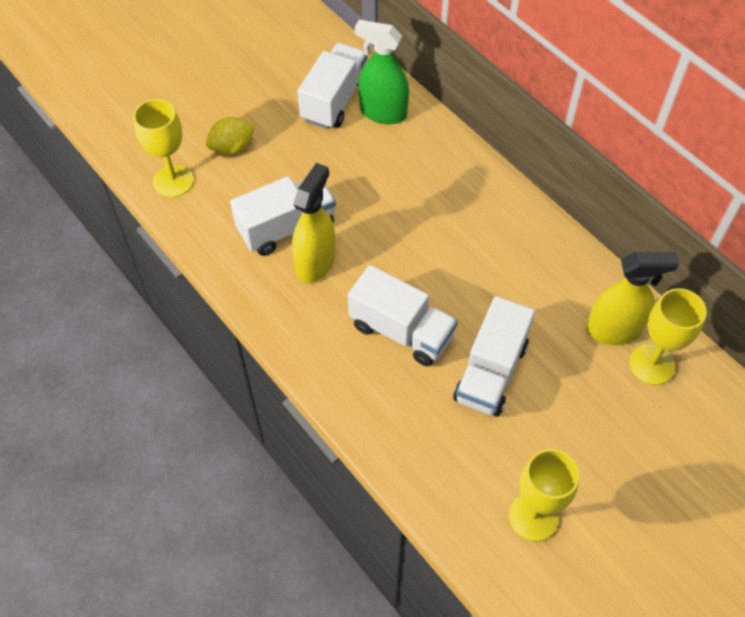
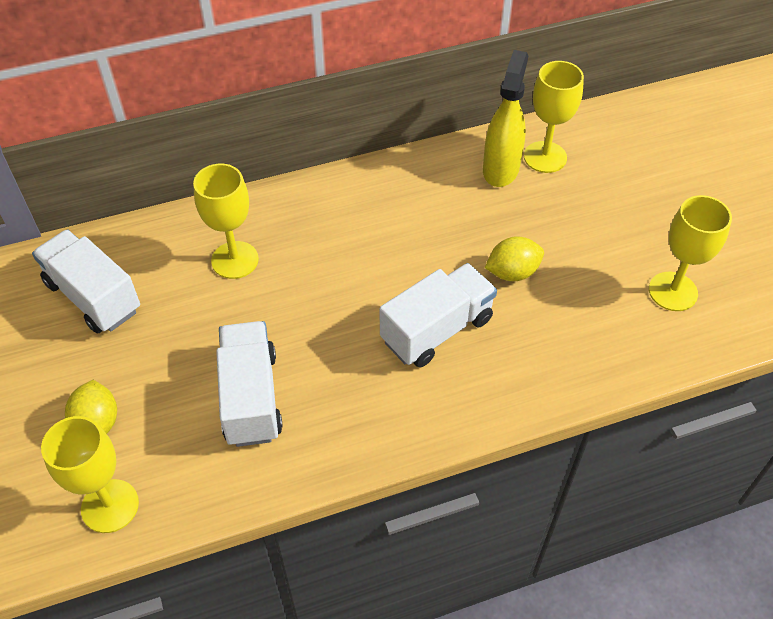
camera: 70 degrees left, 5 degrees down
yellow spray bottle [292,163,335,283] -> none
green spray bottle [355,20,409,124] -> none
white truck [453,296,535,417] -> yellow lemon [485,236,544,281]
none -> yellow goblet [193,164,259,279]

